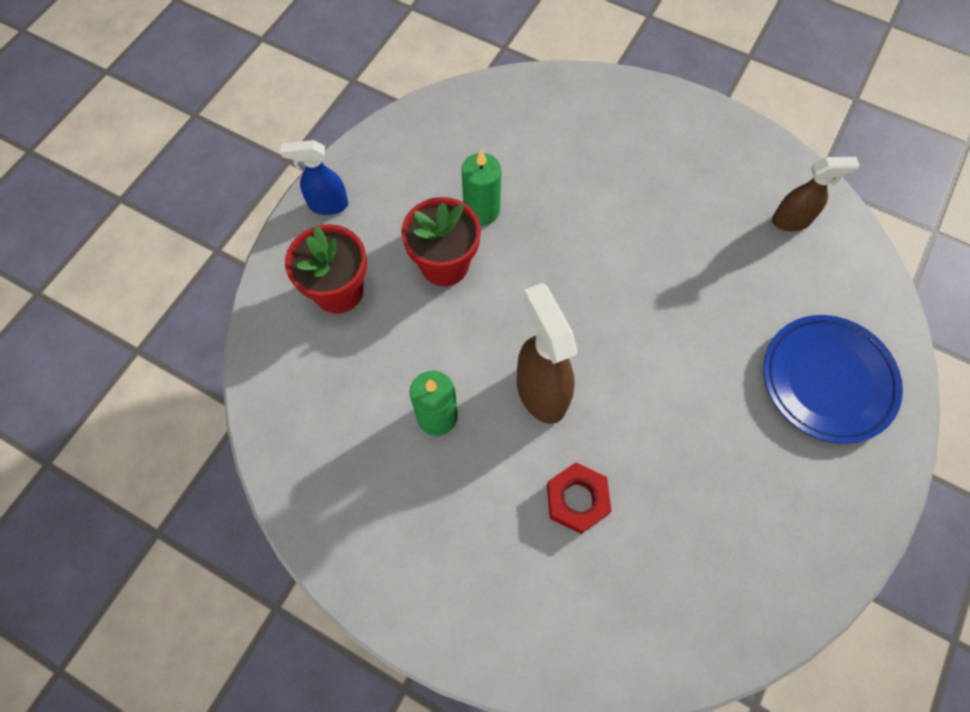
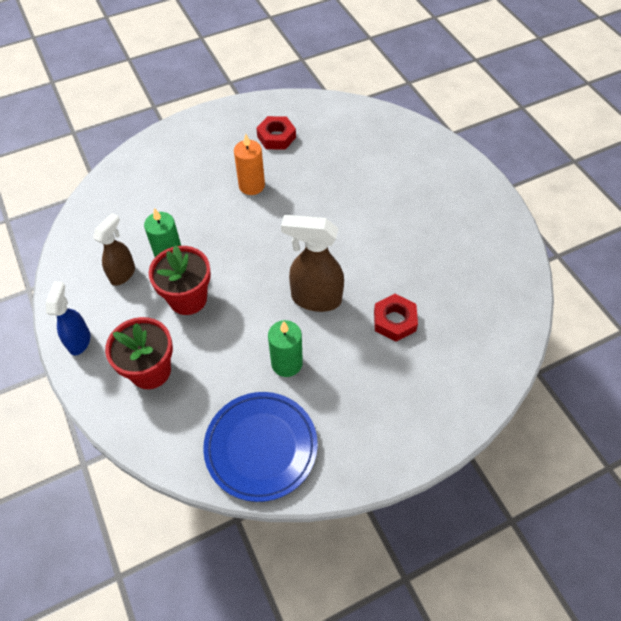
camera: 55 degrees left, 10 degrees down
blue spray bottle [281,140,348,215] -> blue spray bottle turned 150 degrees clockwise [46,281,90,355]
blue plate [763,315,903,444] -> blue plate moved to [203,392,318,502]
brown spray bottle [772,157,860,231] -> brown spray bottle moved to [93,213,135,286]
none -> orange candle [234,134,265,195]
none -> red nut [256,116,296,150]

